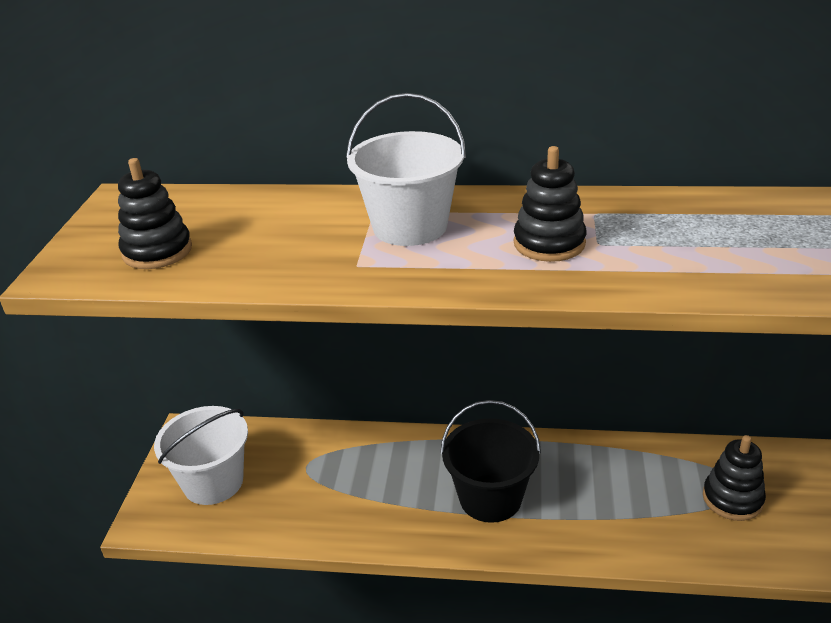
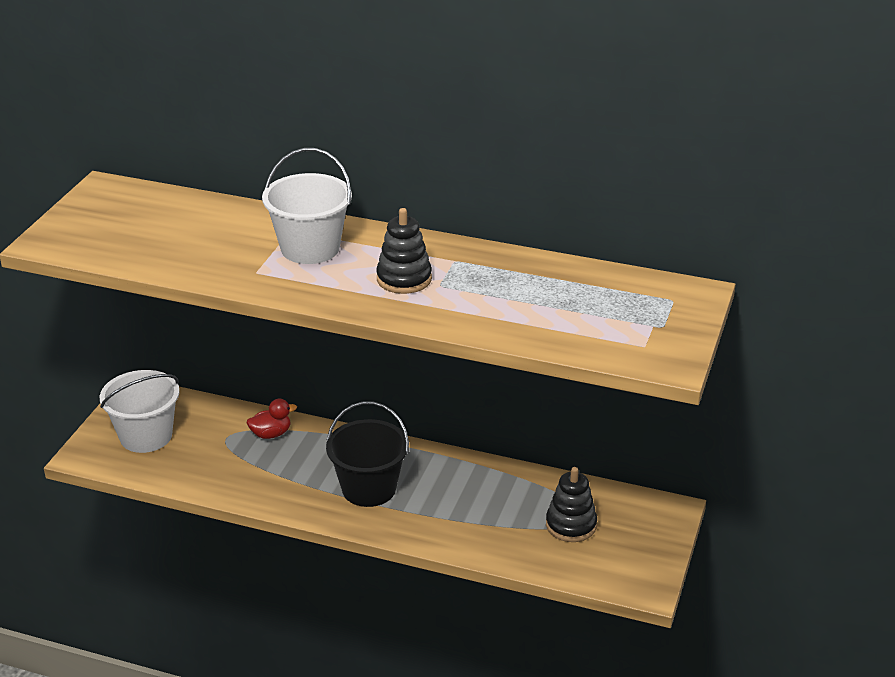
camera: 10 degrees right, 0 degrees up
black stacking toy [118,158,192,269] -> none
none -> red duck [247,399,297,439]

